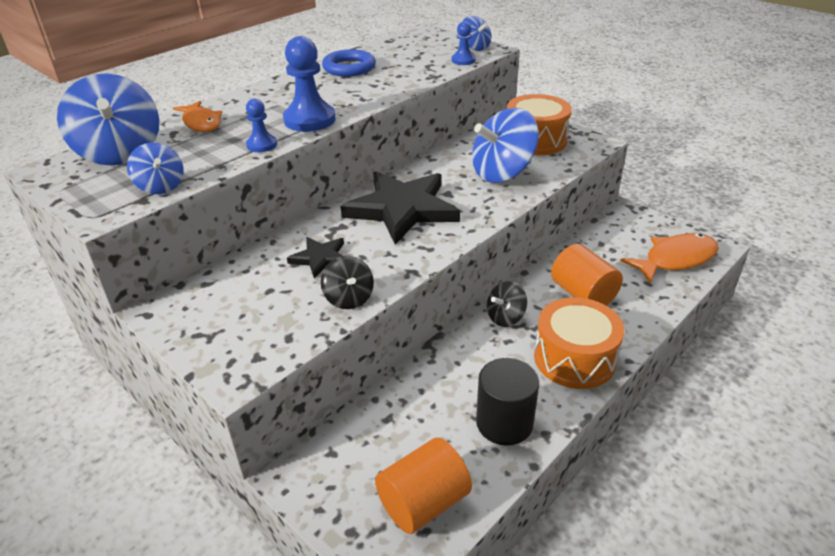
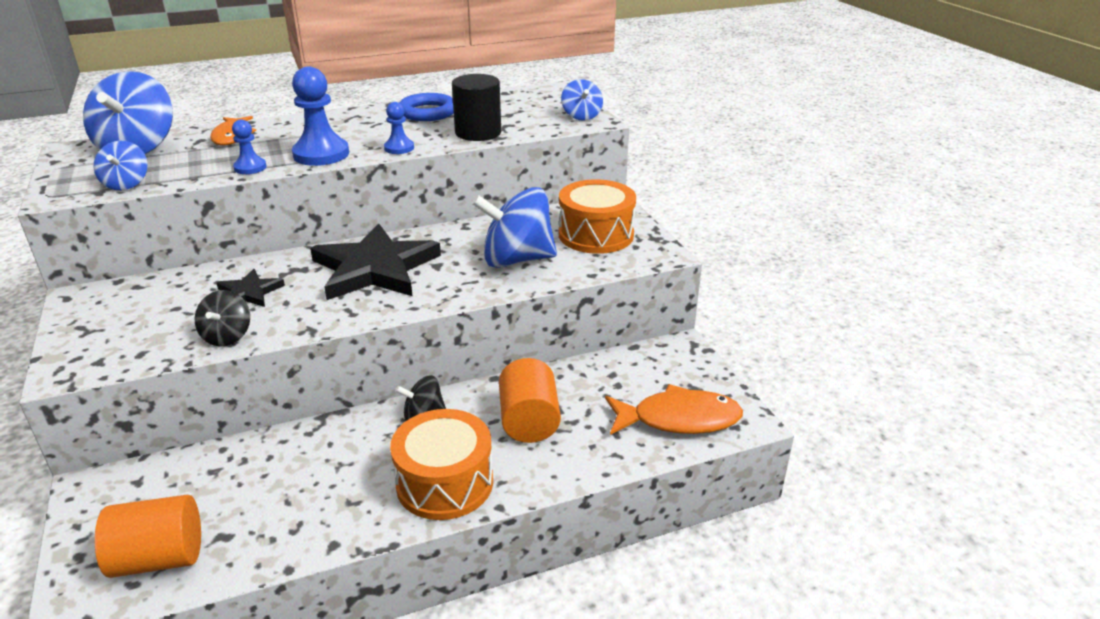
camera: 25 degrees right, 5 degrees down
blue pawn [452,21,476,65] -> blue pawn moved to [384,102,414,154]
black cylinder [476,358,539,446] -> black cylinder moved to [452,74,501,141]

